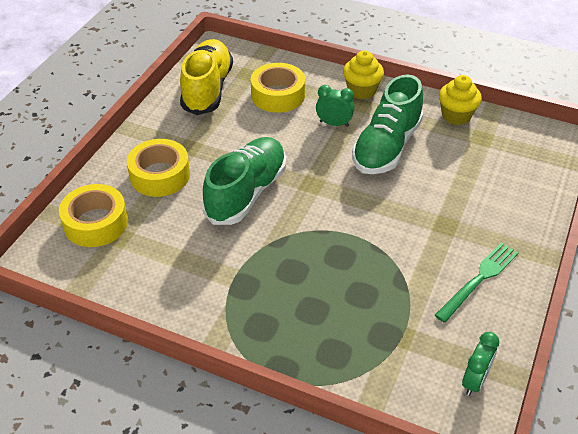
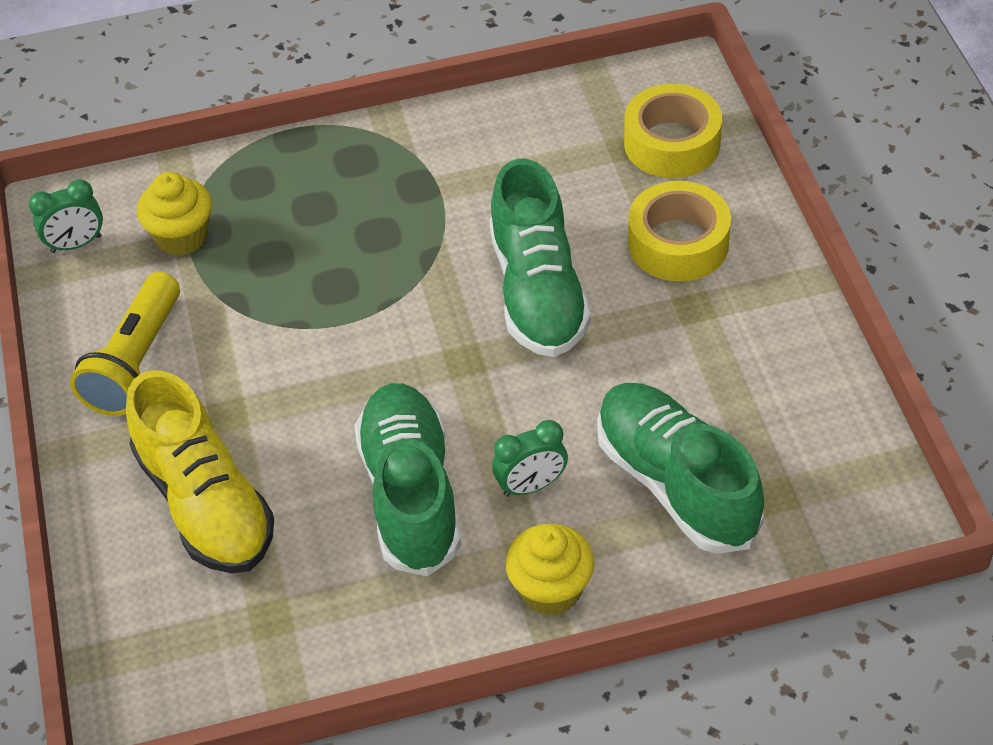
camera: 145 degrees right, 5 degrees up
yellow shoe [180,39,233,115] -> yellow shoe moved to [126,370,274,573]
yellow tape [251,63,305,112] -> green shoe [597,383,764,554]
green fork [435,242,519,323] -> yellow flashlight [70,272,180,416]
yellow cupcake [439,75,482,125] -> yellow cupcake moved to [137,172,212,256]
green clock [462,332,499,396] -> green clock turned 105 degrees counterclockwise [29,179,103,253]

